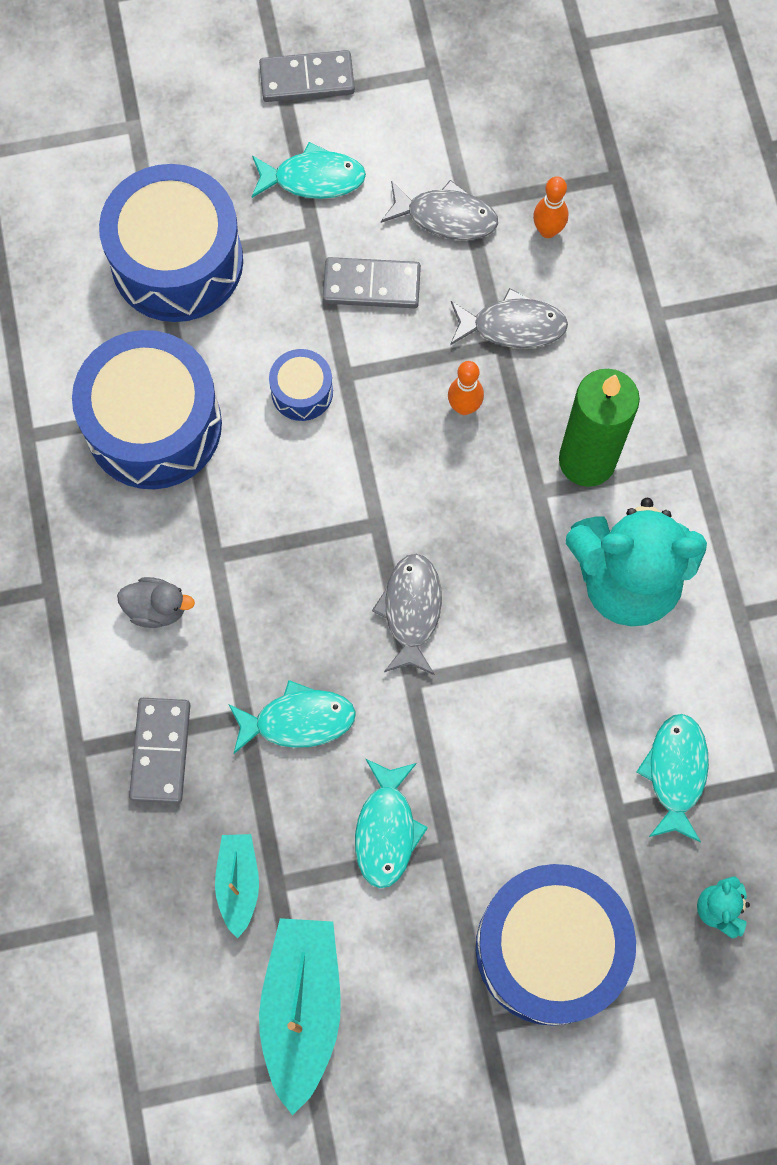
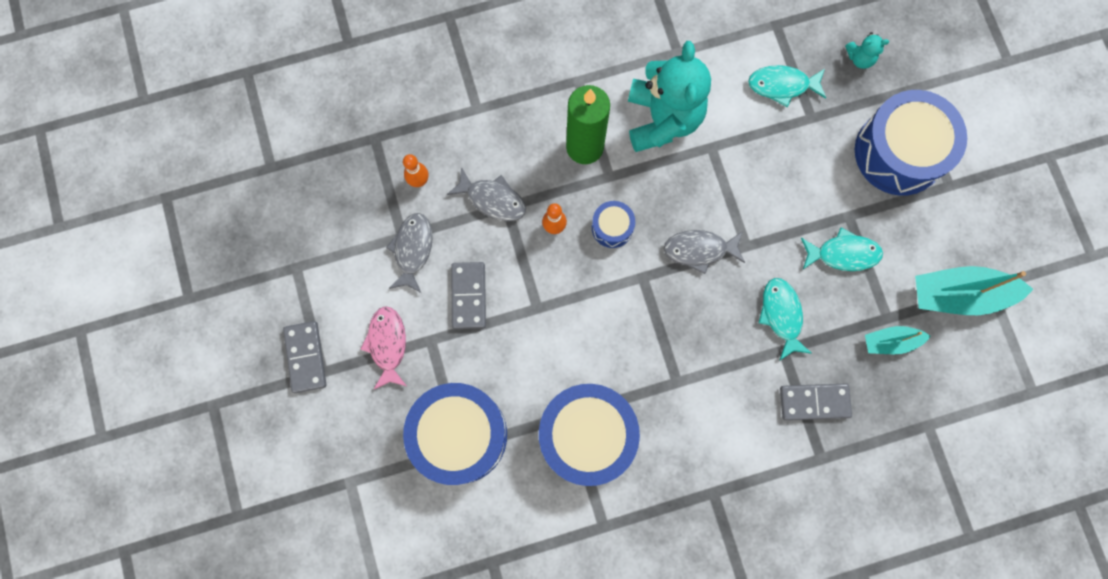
camera: 95 degrees left, 5 degrees up
grey duck [117,577,195,628] -> none
turquoise fish [252,142,366,199] -> pink fish [360,306,407,390]
blue drum [269,349,333,421] -> blue drum moved to [592,201,635,248]
grey fish [450,288,568,348] -> grey fish turned 120 degrees clockwise [447,167,526,222]

